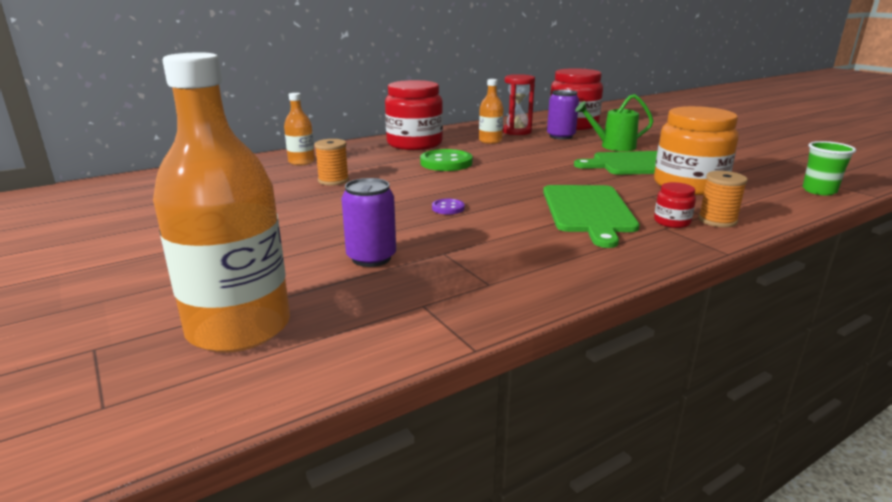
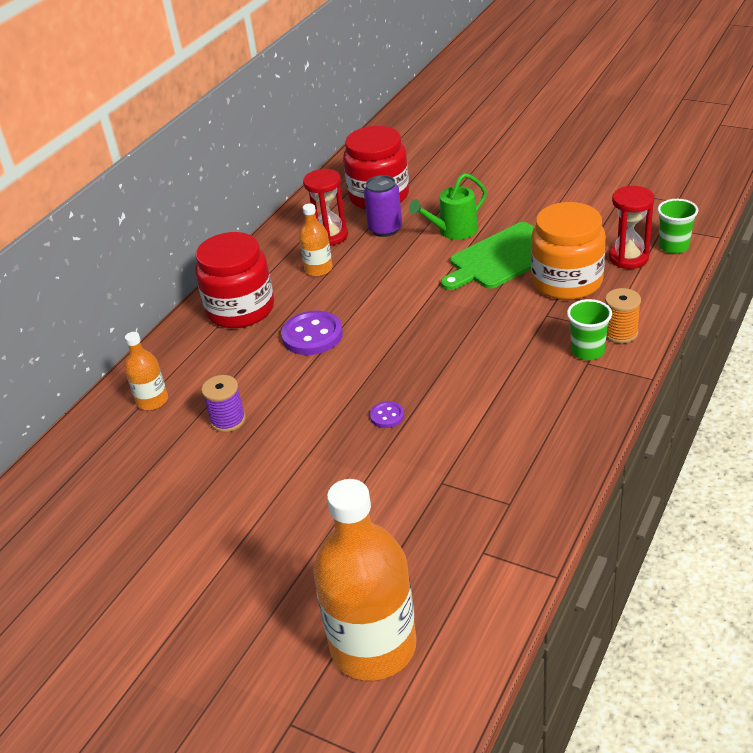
camera: 25 degrees left, 15 degrees up
orange spool [314,139,349,186] -> purple spool [202,375,246,432]
purple can [341,178,396,267] -> none
green button [420,149,473,171] -> purple button [281,311,343,355]
green cutting board [543,185,639,248] -> none
red jar [654,182,696,228] -> green cup [567,299,612,360]
none -> red hourglass [609,186,654,269]

